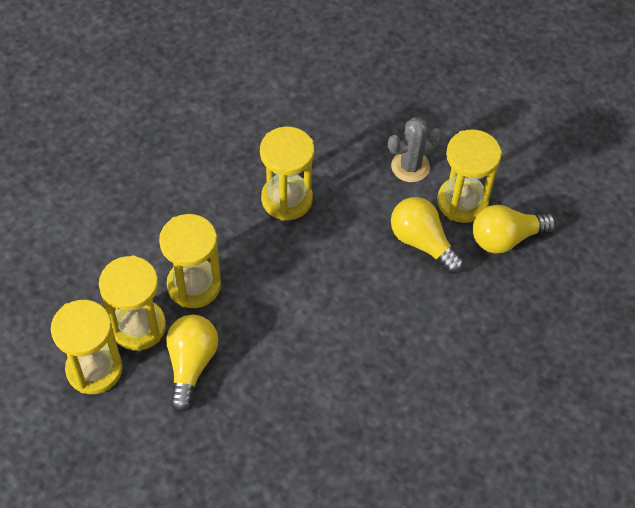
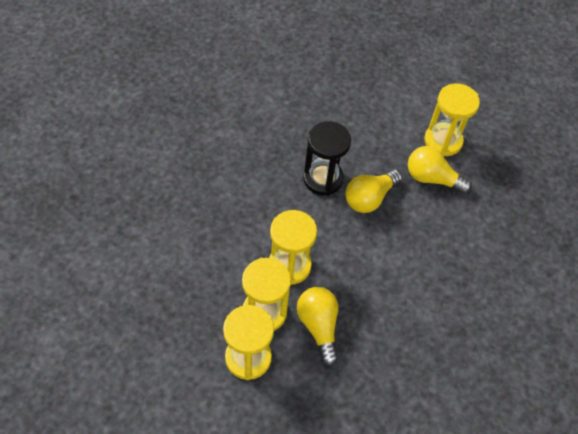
camera: 25 degrees left, 0 degrees up
yellow hourglass [260,127,315,221] -> black hourglass [303,121,351,196]
grey cactus [388,117,442,182] -> none
yellow light bulb [472,205,556,253] -> yellow light bulb moved to [345,170,402,213]

